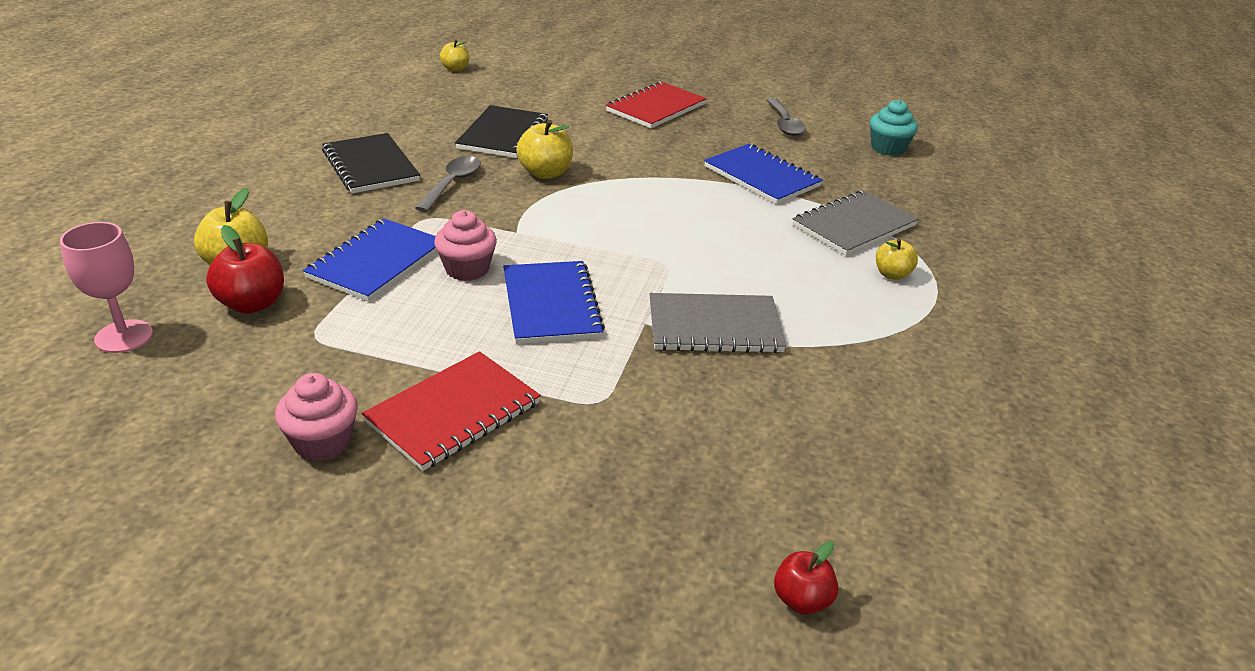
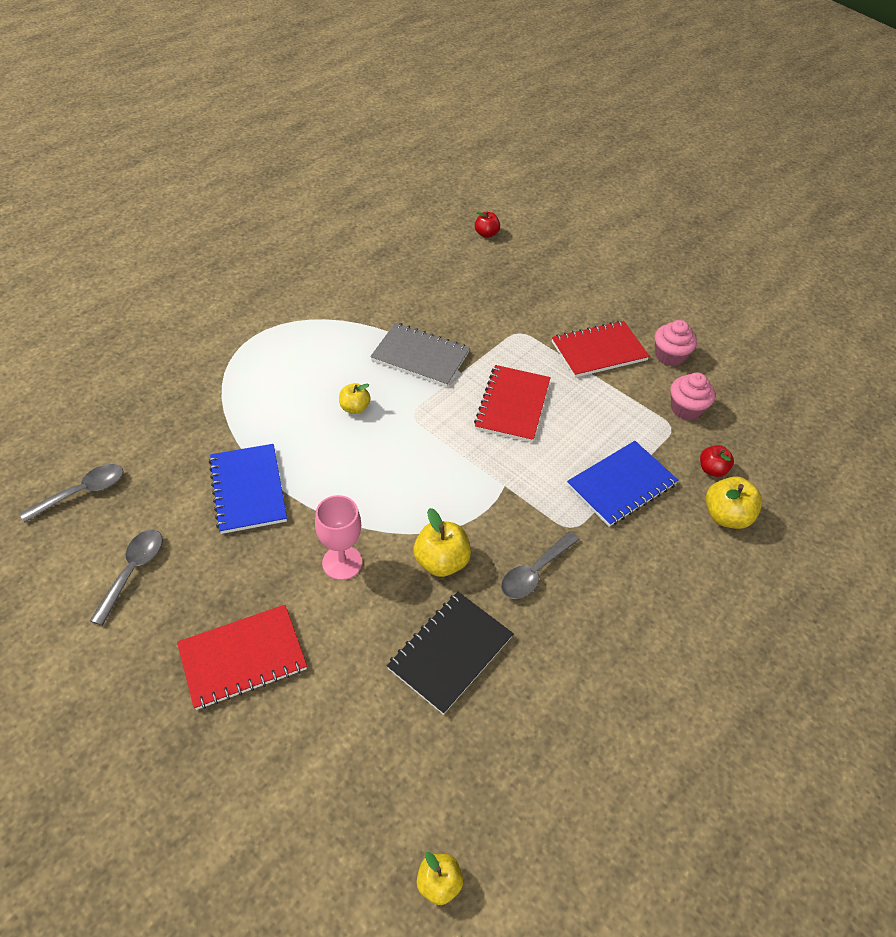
camera: 155 degrees left, 15 degrees up
pink goblet [60,222,153,353] -> pink goblet moved to [315,495,362,580]
red apple [206,225,284,314] -> red apple [700,445,734,477], size x0.64
black notebook [322,133,420,193] -> none
pink cupcake [434,210,497,281] -> pink cupcake moved to [671,373,715,420]
blue notebook [503,261,605,344] -> red notebook [474,365,551,443]
grey notebook [793,190,918,256] -> none
turquoise cupcake [870,99,918,156] -> grey spoon [20,464,123,523]
yellow apple [876,239,918,280] -> yellow apple moved to [339,383,371,414]

